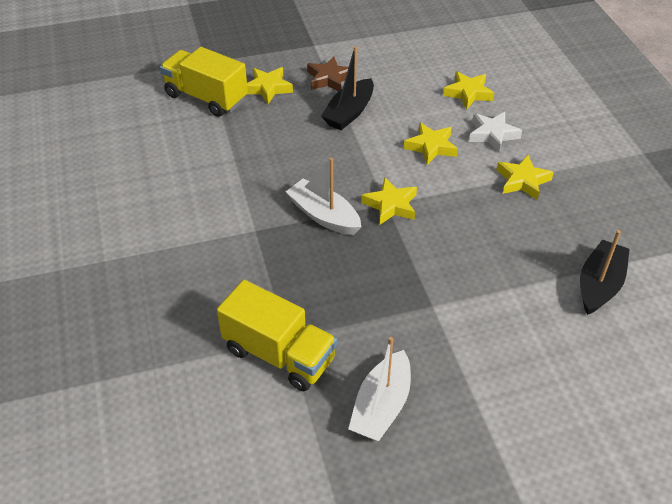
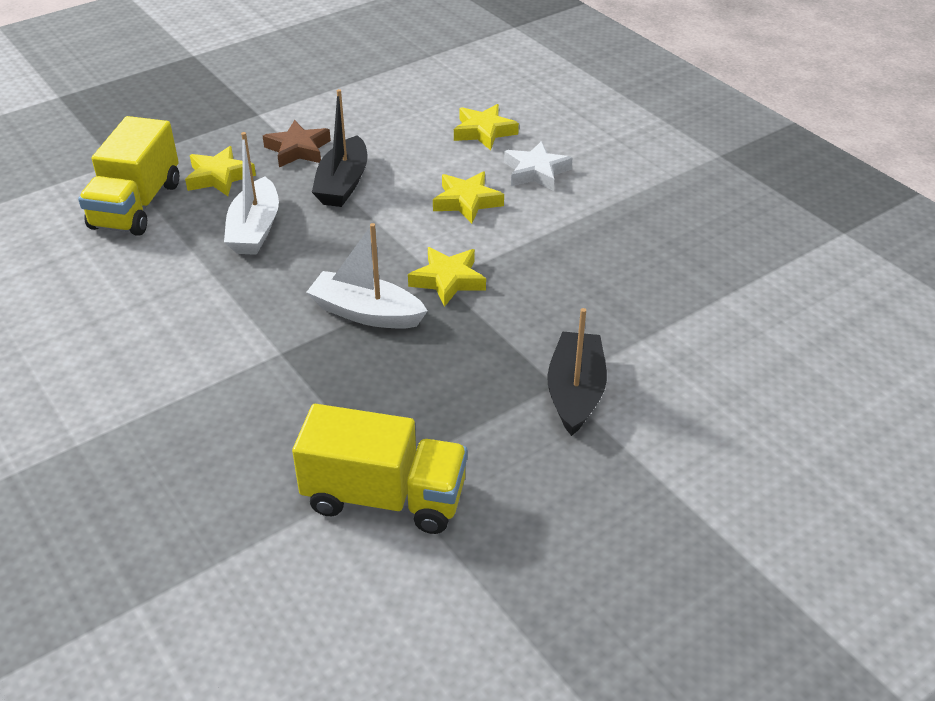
camera: 20 degrees left, 5 degrees down
yellow truck [160,47,248,117] -> yellow truck turned 90 degrees counterclockwise [78,116,179,236]
white boat [348,337,411,441] -> white boat moved to [224,132,279,255]
yellow star [497,155,554,200] -> none
black boat [580,230,630,315] -> black boat moved to [547,308,607,436]

